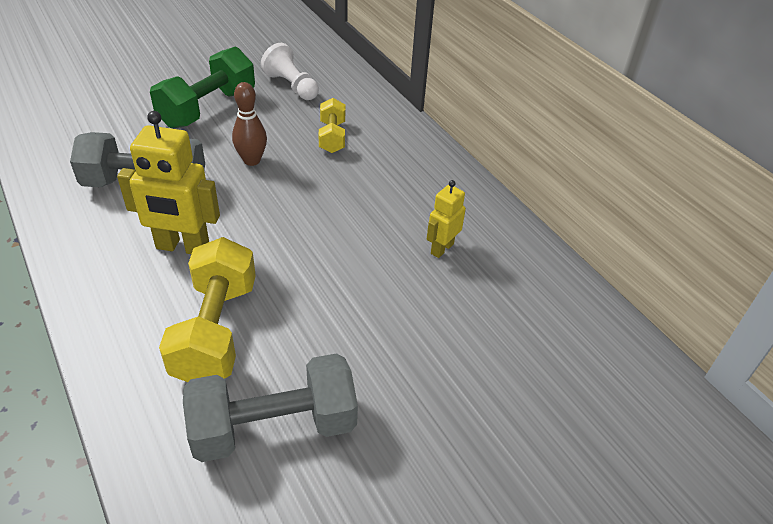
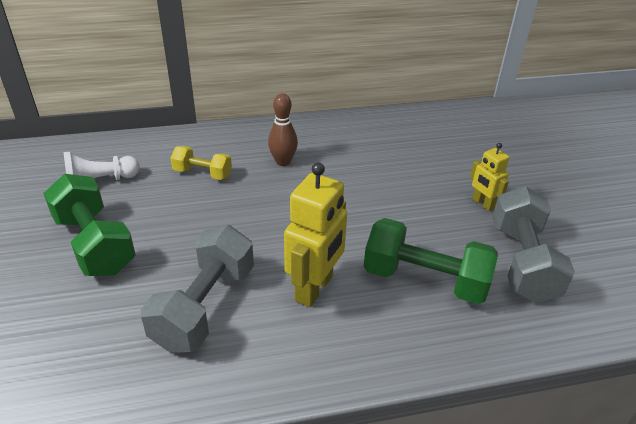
camera: 70 degrees left, 5 degrees down
yellow dumbbell [159,237,256,382] -> green dumbbell [363,218,498,304]
brown bowling pin [232,82,267,166] -> brown bowling pin moved to [268,93,298,166]
yellow robot [427,180,466,258] -> yellow robot moved to [470,143,509,211]

